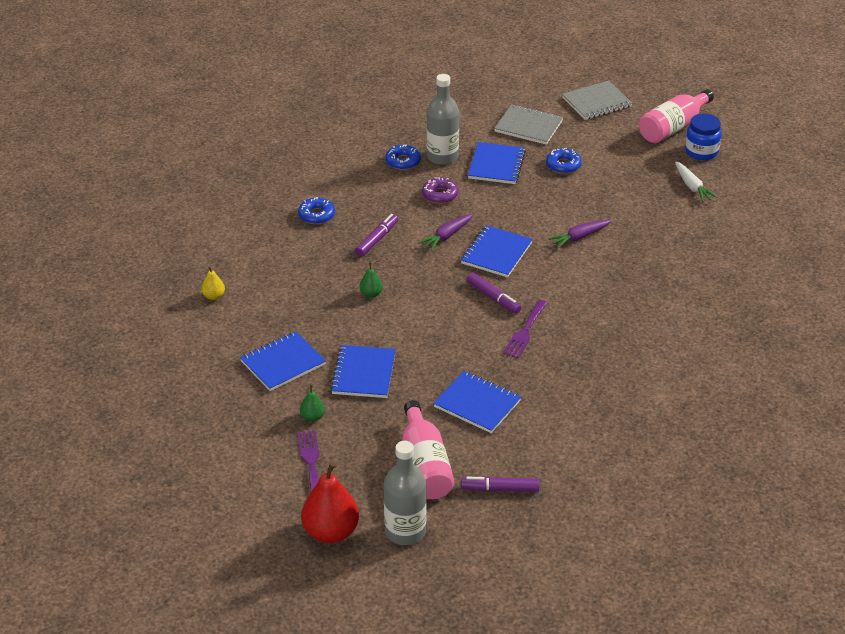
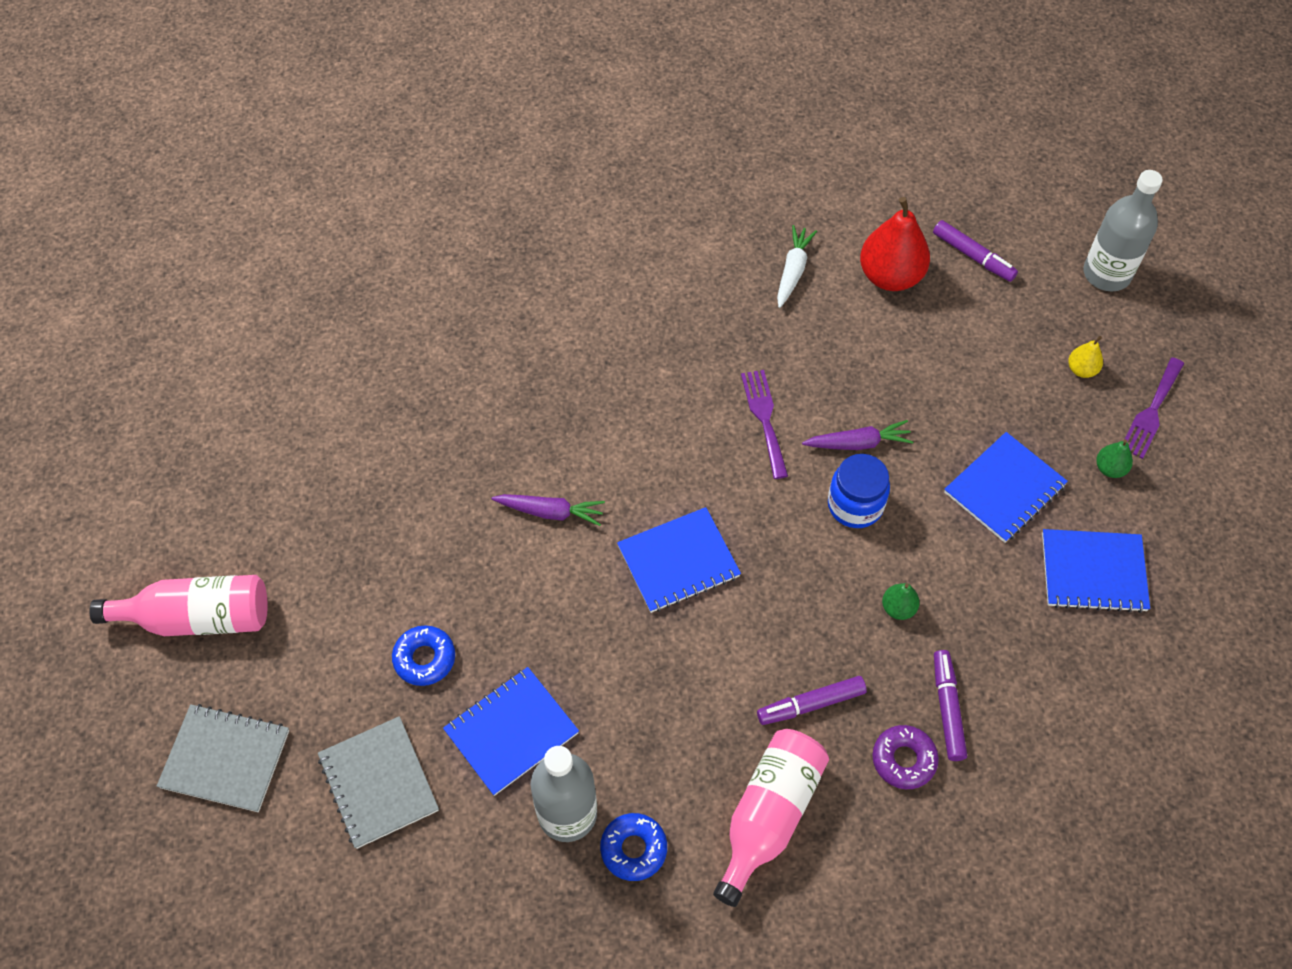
camera: 140 degrees left, 20 degrees up
yellow pear [201,266,225,300] -> yellow pear moved to [1068,336,1103,378]
blue donut [298,197,335,224] -> none
red pear [301,462,359,543] -> red pear moved to [860,197,930,291]
pink bottle [402,400,455,499] -> pink bottle moved to [713,729,829,907]
purple carrot [419,214,473,251] -> purple carrot moved to [802,420,913,450]
purple donut [422,177,458,204] -> purple donut moved to [873,725,939,789]
blue notebook [433,371,521,433] -> none
purple marker [467,273,522,314] -> purple marker moved to [934,650,967,761]
purple fork [503,300,547,359] -> purple fork turned 75 degrees counterclockwise [741,370,788,479]
white carrot [675,162,717,202] -> white carrot moved to [777,225,817,308]
blue jar [685,114,722,160] -> blue jar moved to [828,454,890,528]

